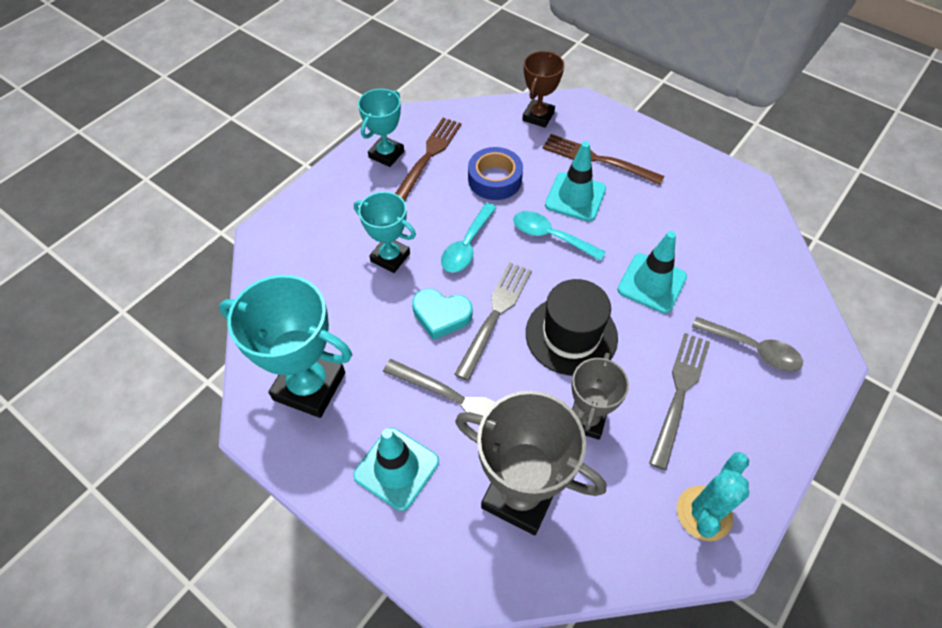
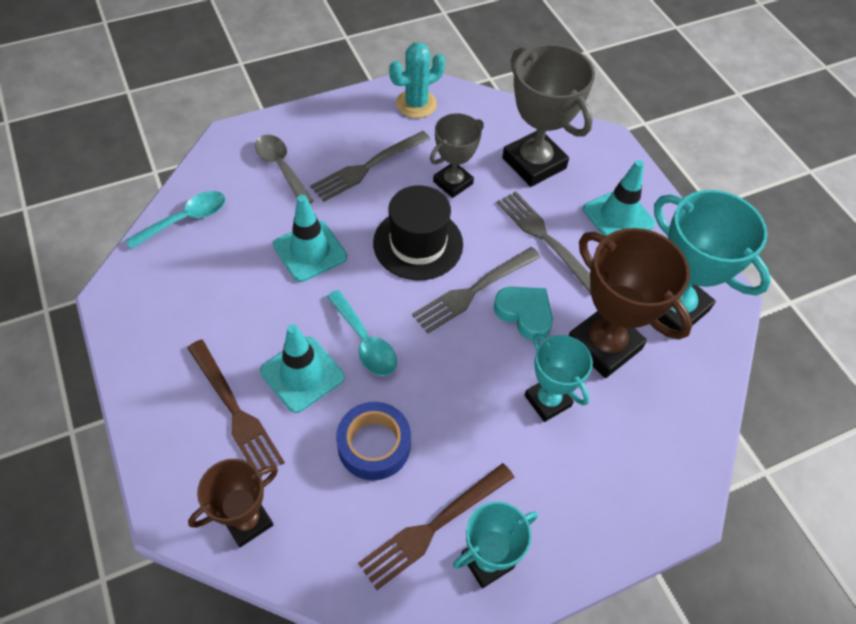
camera: 155 degrees left, 0 degrees up
turquoise spoon [441,203,497,273] -> turquoise spoon moved to [126,191,226,249]
none -> brown trophy [569,228,692,378]

